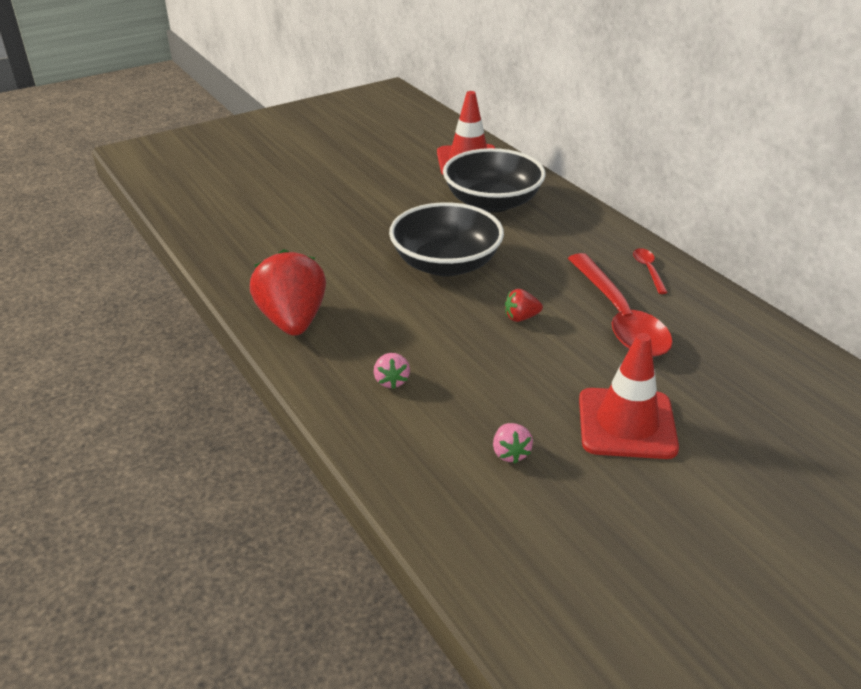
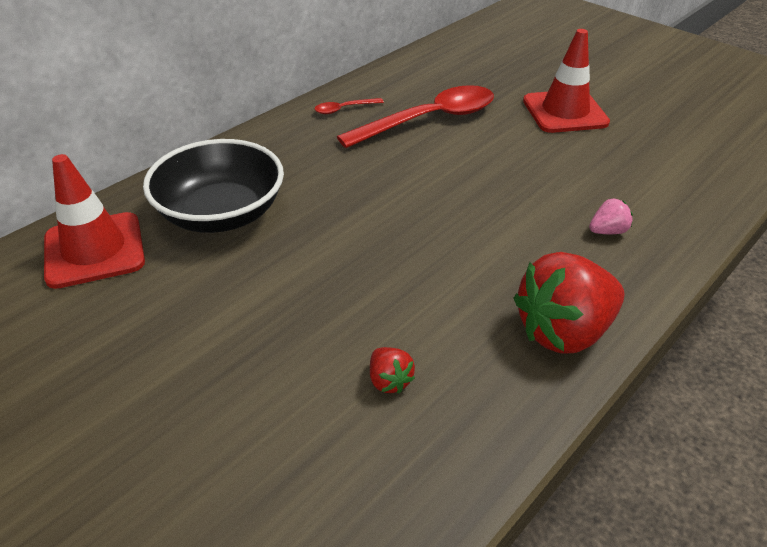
camera: 105 degrees left, 5 degrees up
black bowl [389,202,504,276] -> none
pink strawberry [493,423,533,464] -> none
red strawberry [505,289,543,322] -> red strawberry moved to [370,347,415,393]

